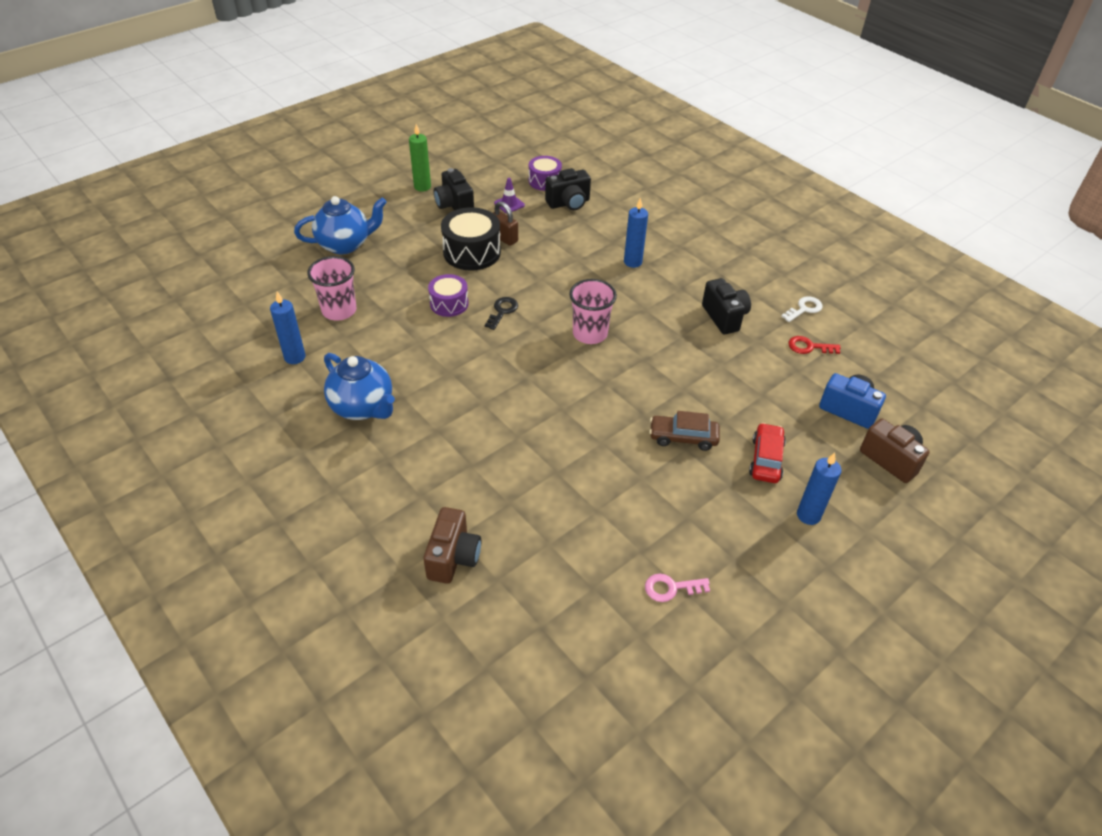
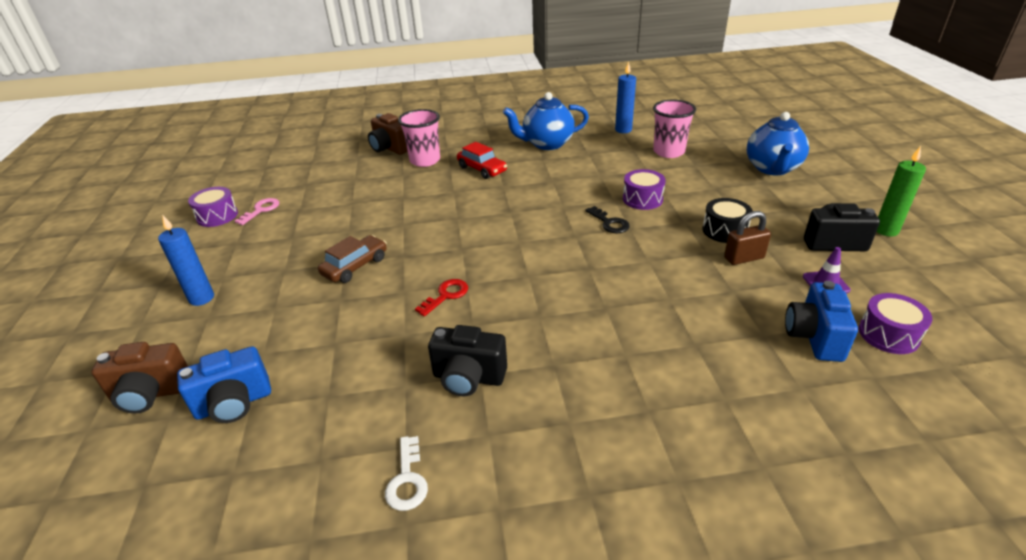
camera: 125 degrees right, 10 degrees down
black drum [441,207,501,271] -> black drum [702,198,753,243], size x0.63
black camera [545,168,591,210] -> blue camera [785,281,858,362]
pink cup [569,279,617,344] -> pink cup moved to [398,109,440,167]
blue candle [624,198,648,268] -> none
red car [749,423,786,483] -> red car moved to [457,142,507,179]
red key [788,336,841,354] -> red key moved to [415,279,468,316]
none -> purple drum [188,187,238,227]

